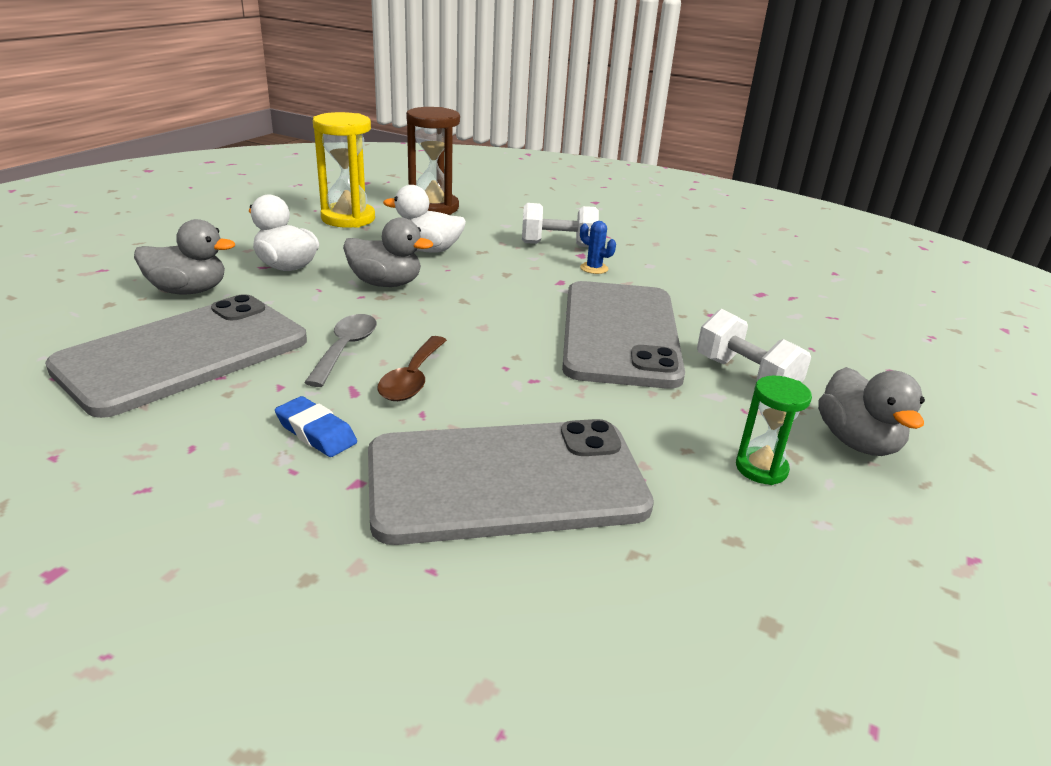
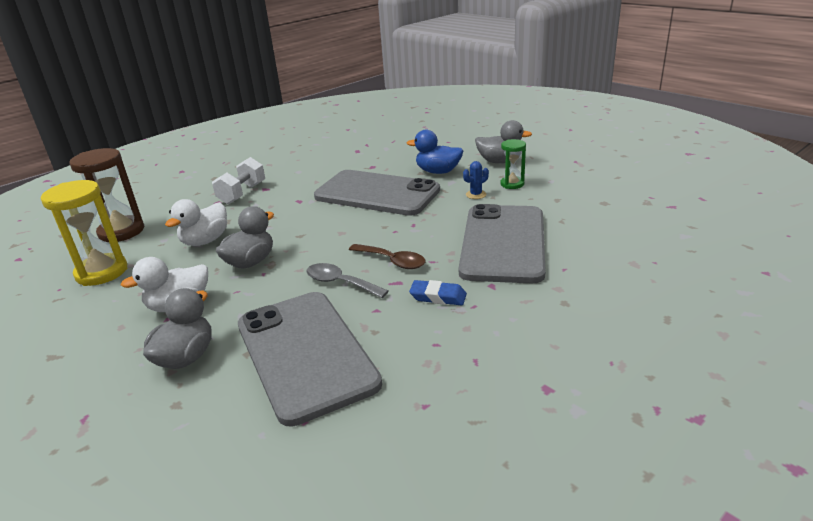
camera: 65 degrees left, 0 degrees up
blue eraser [275,396,357,457] -> blue eraser turned 45 degrees clockwise [409,280,467,305]
blue cactus [580,221,616,274] -> blue cactus moved to [463,161,489,199]
white dumbbell [697,309,811,382] -> blue duck [407,130,463,174]

